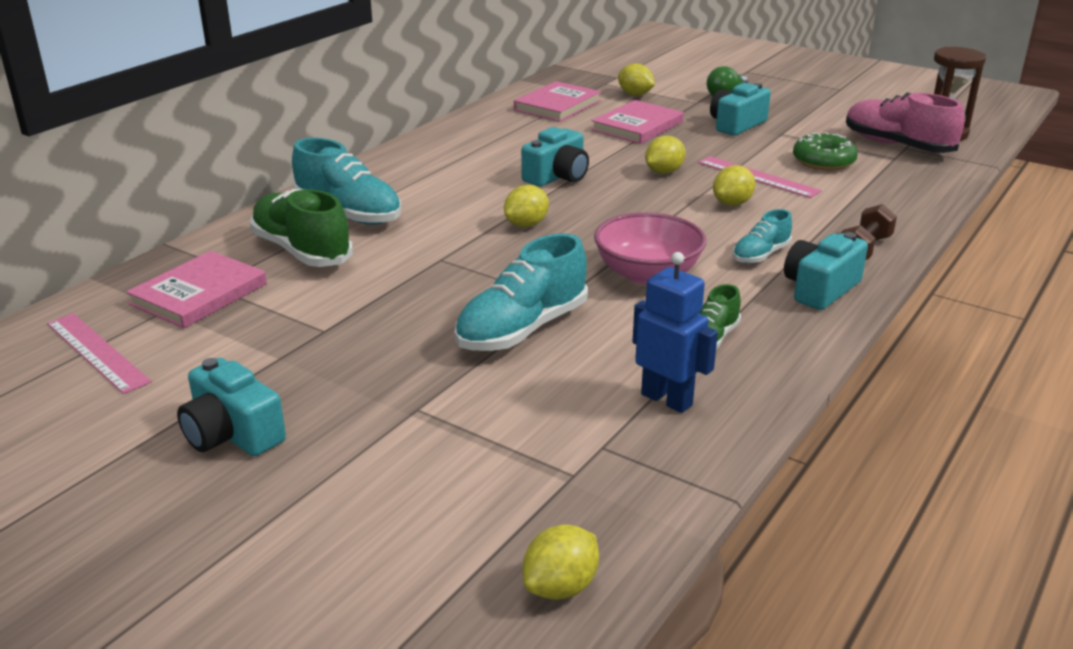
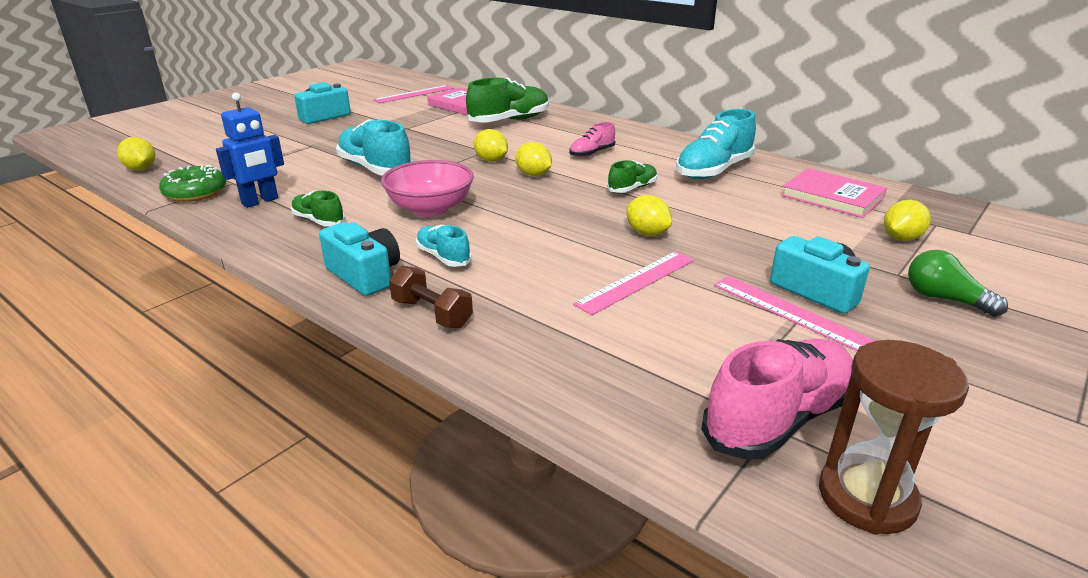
camera: 95 degrees right, 0 degrees up
turquoise shoe [292,138,402,225] -> turquoise shoe moved to [676,109,756,179]
turquoise camera [521,127,589,187] -> green shoe [607,160,657,193]
pink book [591,100,684,144] -> none
yellow lemon [713,165,756,206] -> yellow lemon moved to [474,129,508,162]
green donut [793,132,858,171] -> green donut moved to [159,165,226,202]
none -> pink shoe [569,122,615,157]
none -> pink ruler [714,276,876,351]

